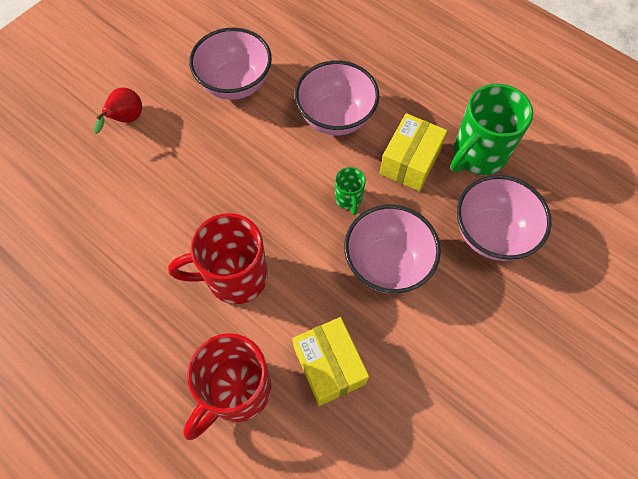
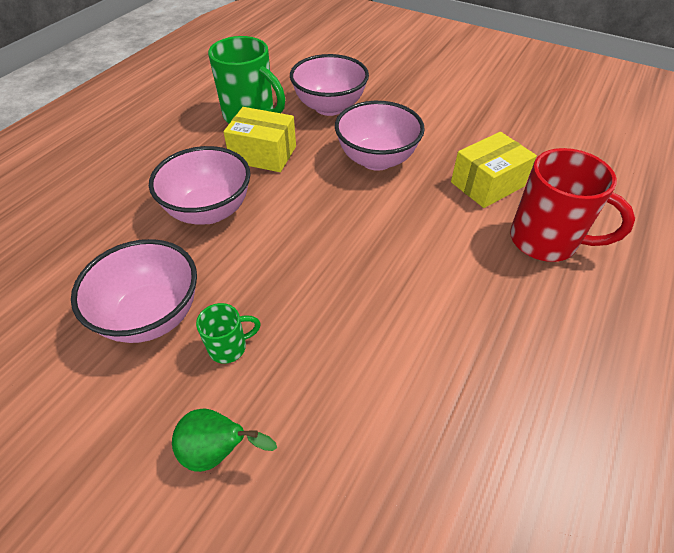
camera: 100 degrees left, 15 degrees down
red pear [94,87,142,134] -> green pear [172,409,277,472]
red mug [168,213,268,304] -> none
green mug [335,167,366,215] -> green mug moved to [196,303,261,364]

